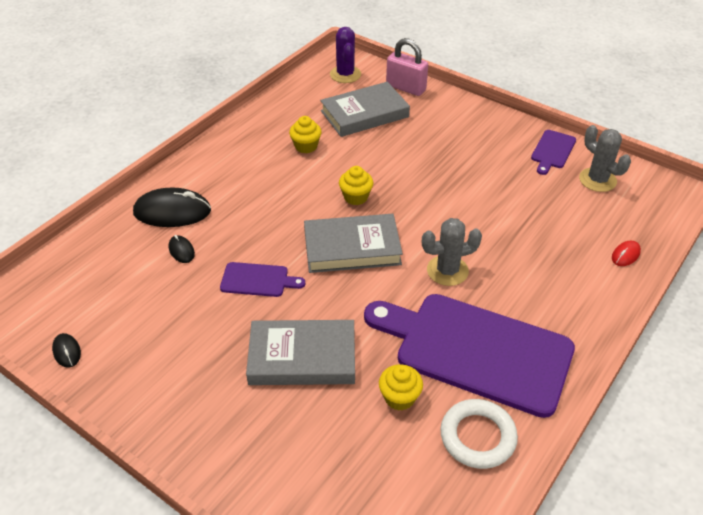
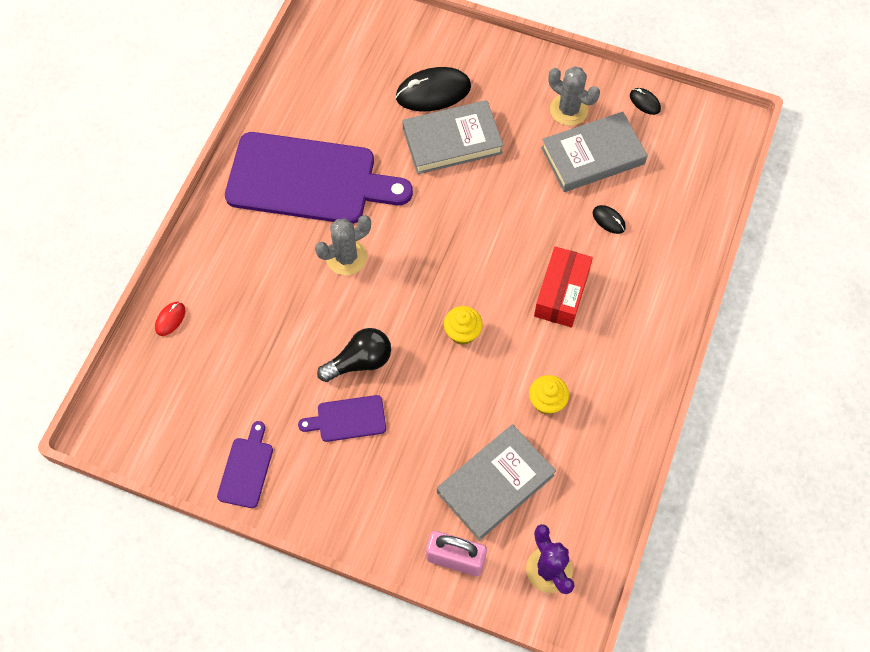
camera: 165 degrees right, 20 degrees up
black mouse [133,188,211,227] -> black mouse moved to [396,67,471,112]
purple cutting board [220,262,305,297] -> purple cutting board moved to [298,395,386,442]
grey book [304,214,403,273] -> grey book moved to [541,112,648,192]
yellow cupcake [379,364,423,411] -> none
white ring [440,399,518,469] -> none
grey cactus [579,125,631,192] -> grey cactus moved to [549,66,600,126]
none -> black light bulb [317,328,391,382]
none -> red box [534,246,593,327]

